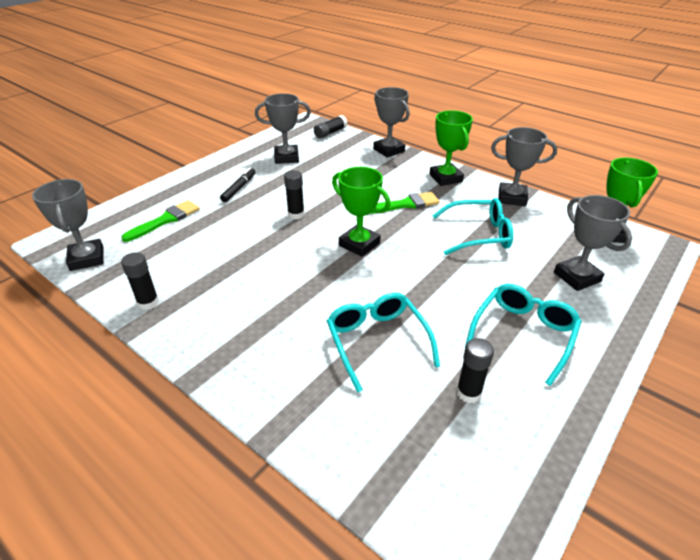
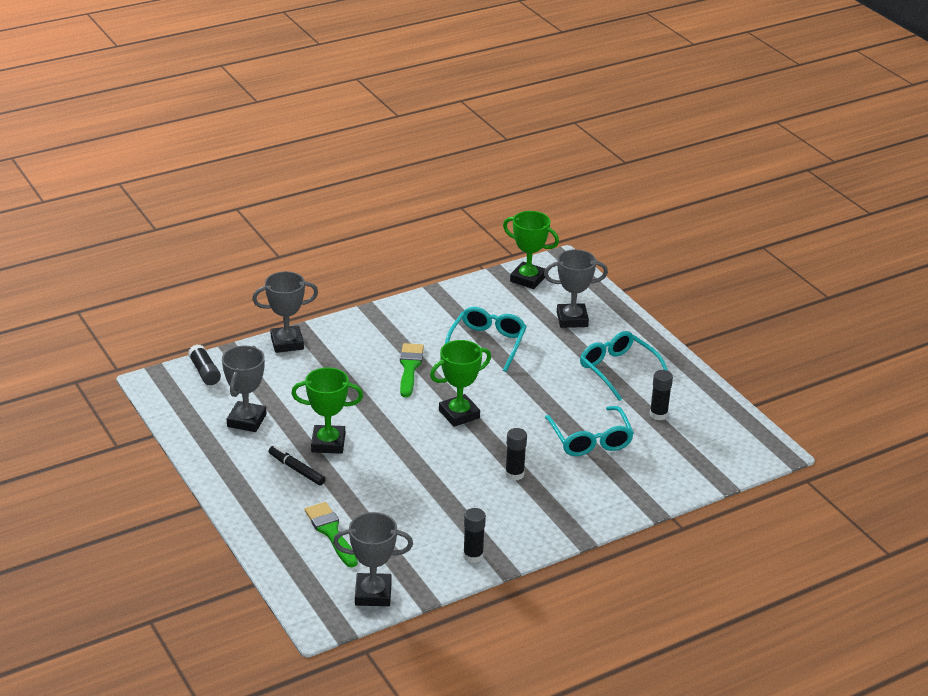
camera: 70 degrees left, 5 degrees down
black glue stick [284,170,305,220] -> black glue stick moved to [505,428,527,481]
turquoise glasses [327,293,440,393] -> turquoise glasses turned 105 degrees counterclockwise [545,406,634,456]
green trophy [429,110,473,186] -> green trophy moved to [291,367,363,454]
grey trophy [491,127,557,206] -> none

